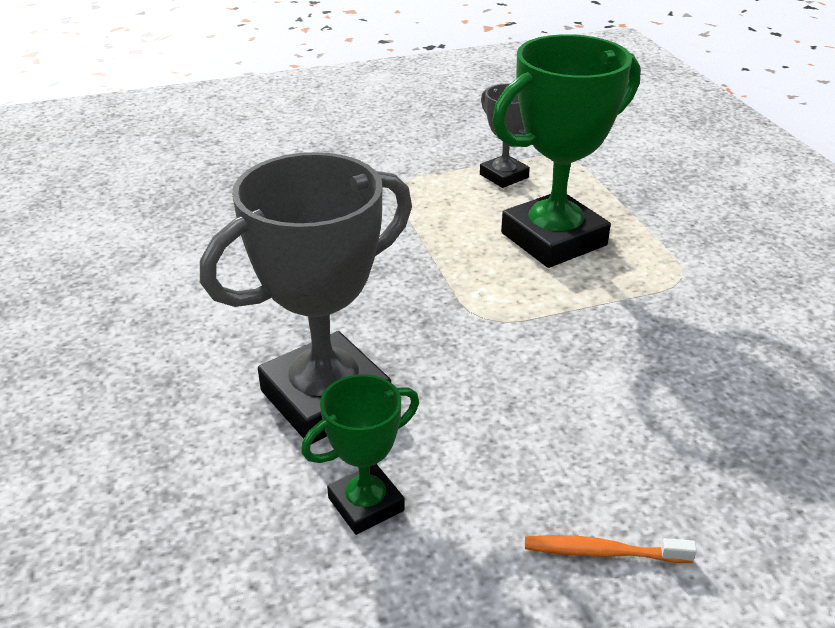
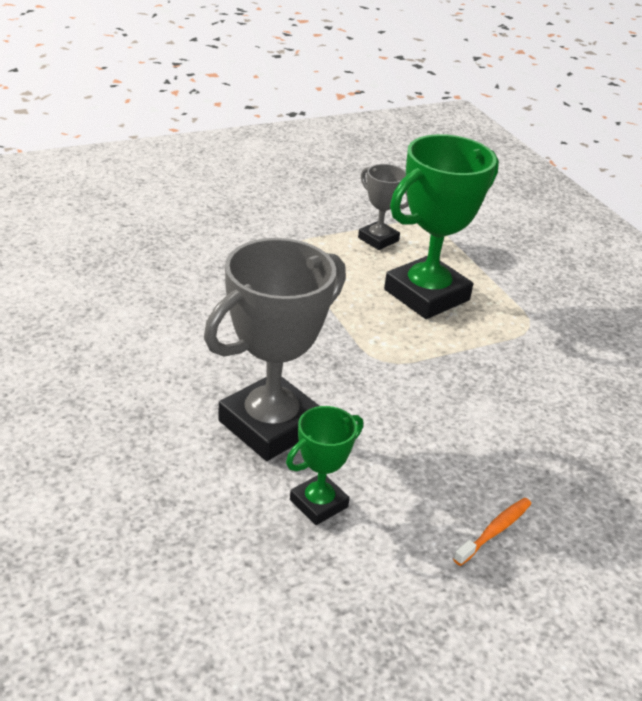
camera: 10 degrees left, 0 degrees up
orange toothbrush [525,535,697,563] -> orange toothbrush turned 135 degrees clockwise [453,498,531,566]

